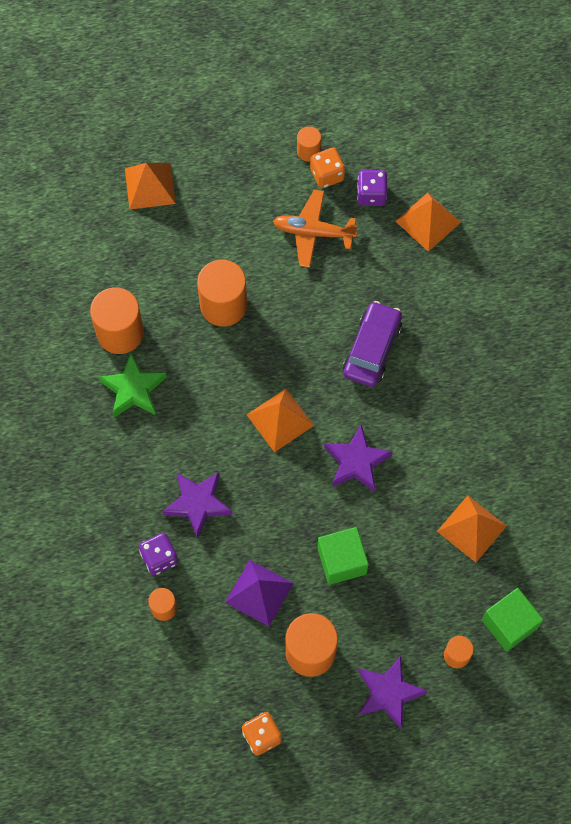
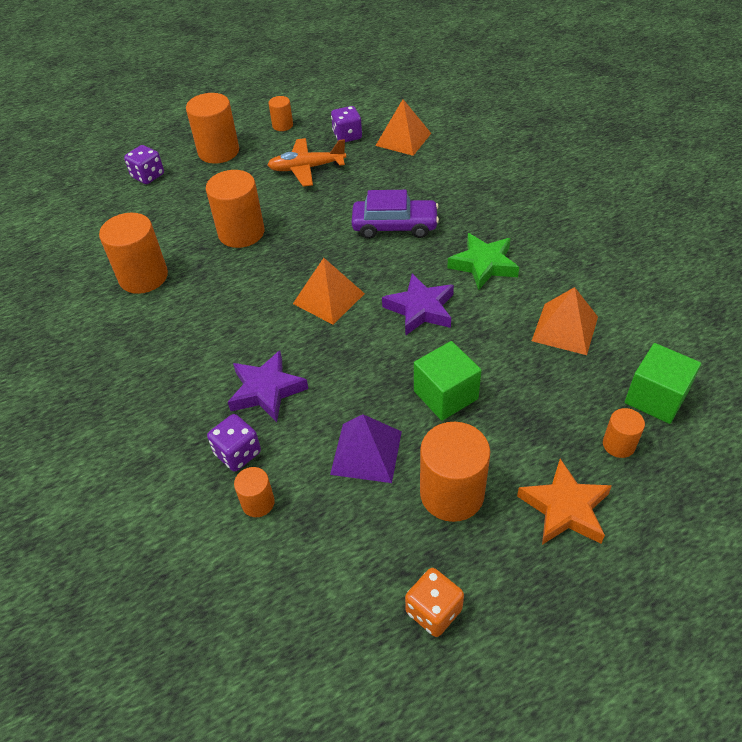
camera: 15 degrees left, 20 degrees down
green star [98,353,167,418] -> green star moved to [447,233,519,290]
orange pyramid [125,163,176,210] -> purple dice [124,145,164,184]
orange dice [310,147,345,188] -> none
purple car [343,301,402,387] -> purple car turned 90 degrees clockwise [352,190,439,239]
purple star [358,656,428,729] -> orange star [517,459,612,545]
none -> orange cylinder [186,93,239,164]

